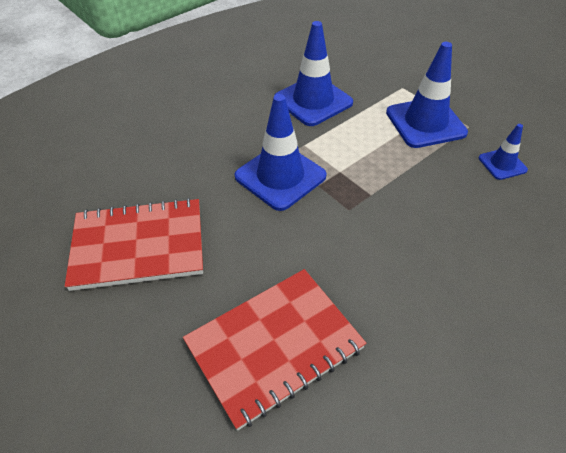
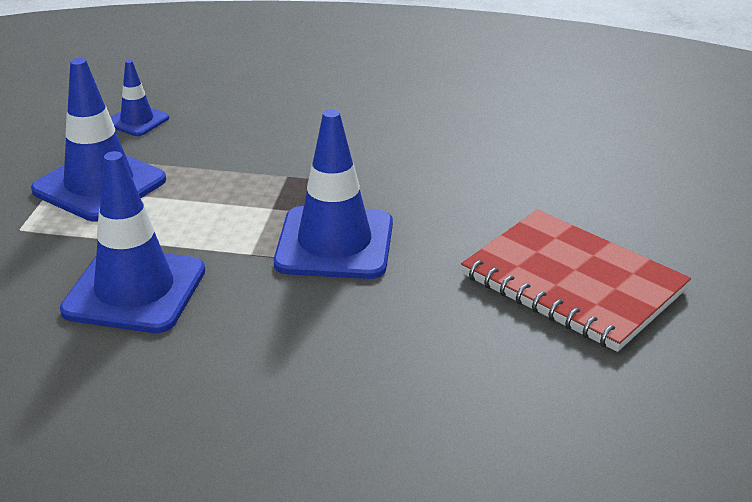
camera: 130 degrees left, 15 degrees down
red notebook [183,269,366,431] -> none

